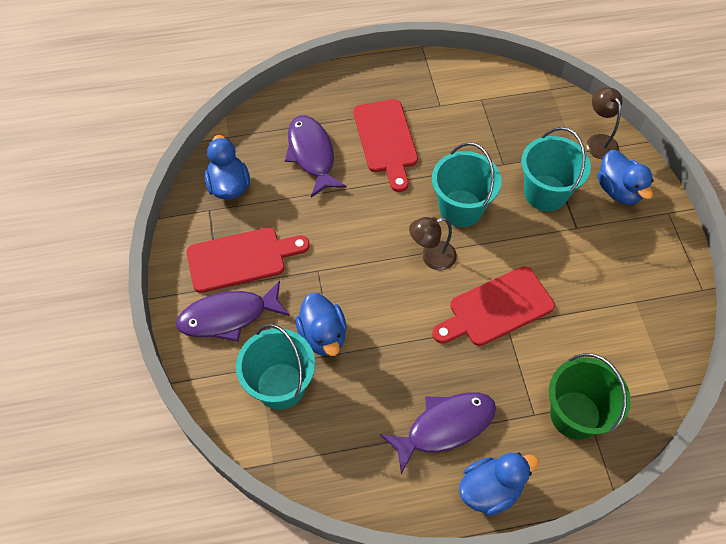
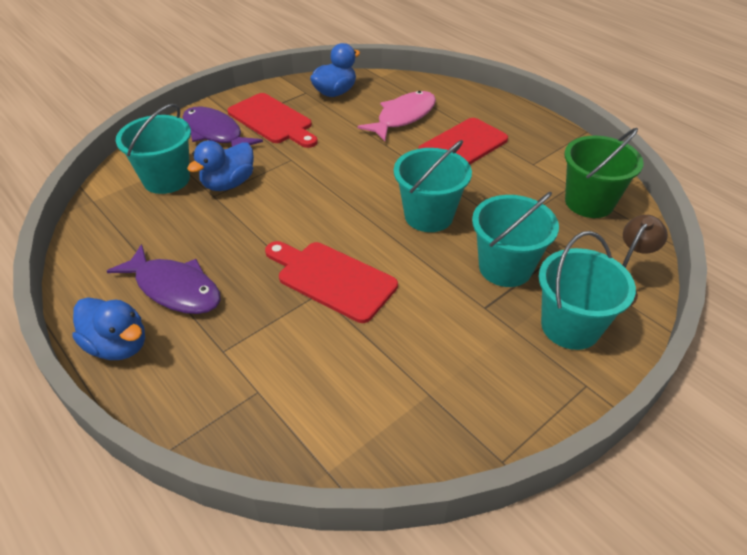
camera: 60 degrees right, 15 degrees down
purple fish [285,115,347,197] -> pink fish [357,91,436,141]
brown lamp [409,217,457,270] -> none
green bucket [549,353,631,440] -> green bucket moved to [564,128,644,218]
blue duck [598,150,654,205] -> turquoise bucket [539,231,636,350]

